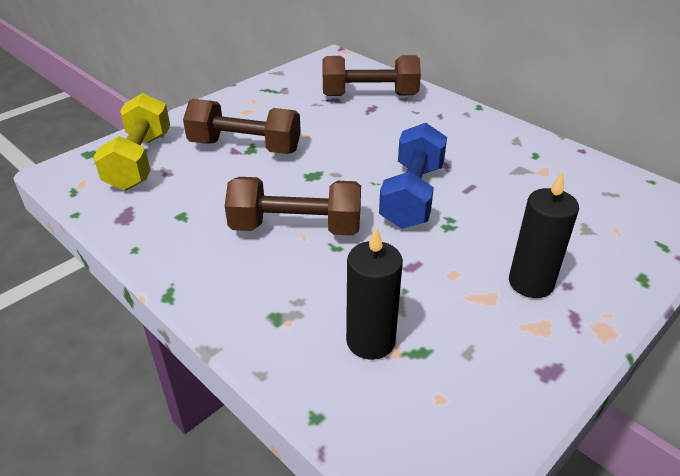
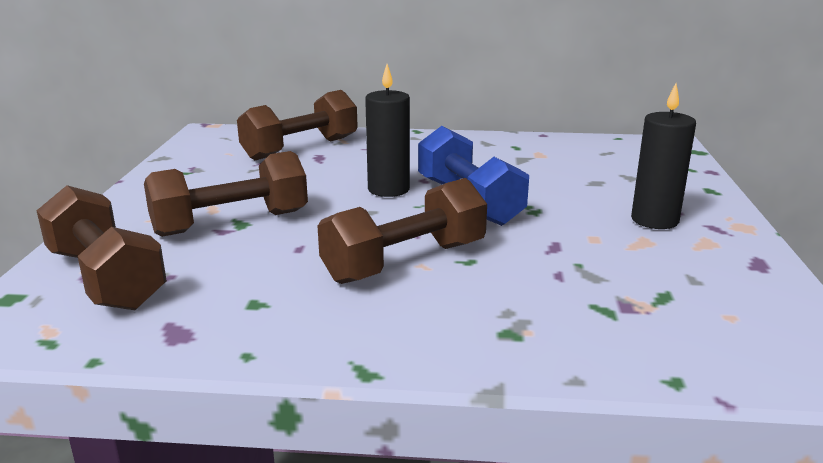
camera: 40 degrees left, 15 degrees down
yellow dumbbell [94,93,170,190] -> brown dumbbell [36,185,167,310]
black candle [346,226,403,360] -> black candle moved to [365,64,410,197]

